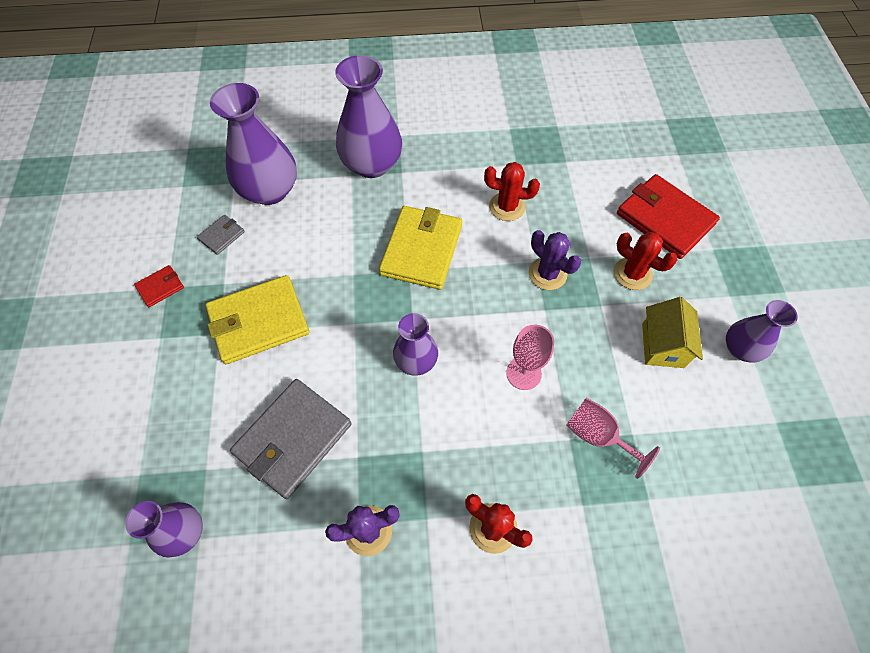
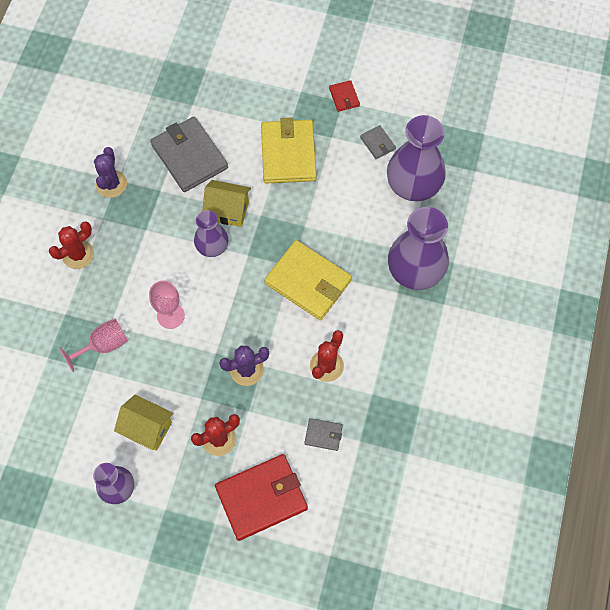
camera: 110 degrees right, 5 degrees up
purple vase [125,501,203,557] -> none
none -> yellow house [202,180,251,227]
none -> grey wallet [304,418,343,451]

